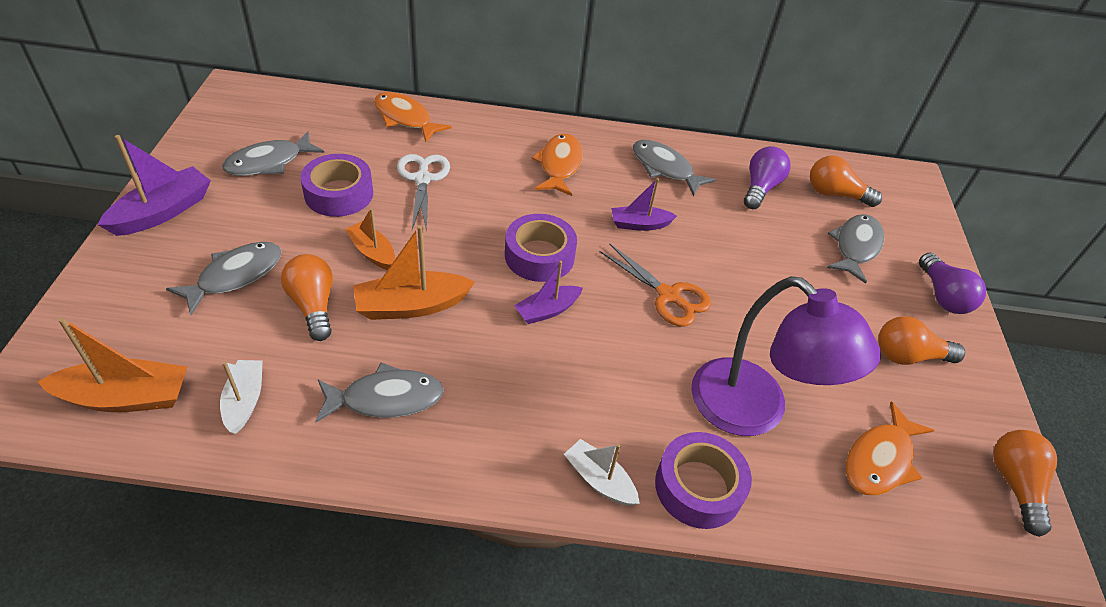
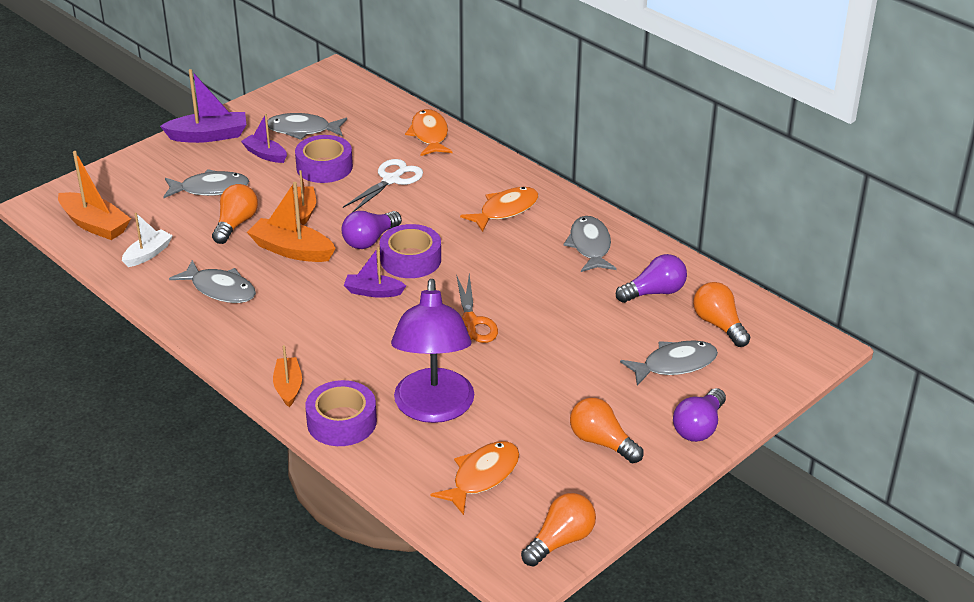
camera: 45 degrees right, 10 degrees down
white boat [564,439,640,506] -> orange boat [273,345,302,407]
purple boat [611,178,677,231] -> purple boat moved to [241,114,287,163]
orange fish [846,401,934,496] -> orange fish turned 135 degrees clockwise [430,441,519,515]
none -> purple light bulb [341,211,402,249]

